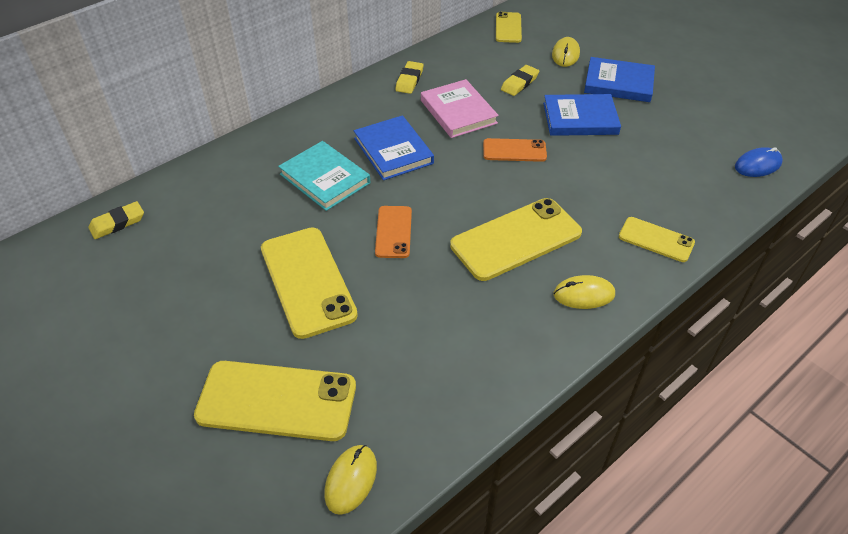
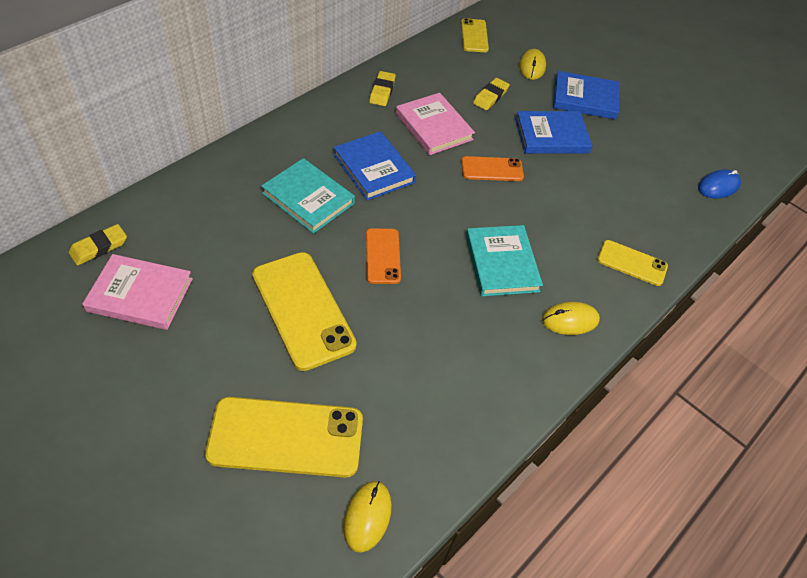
camera: 10 degrees left, 5 degrees up
yellow phone [450,198,582,281] -> turquoise book [466,225,543,296]
none -> pink book [82,254,193,330]

